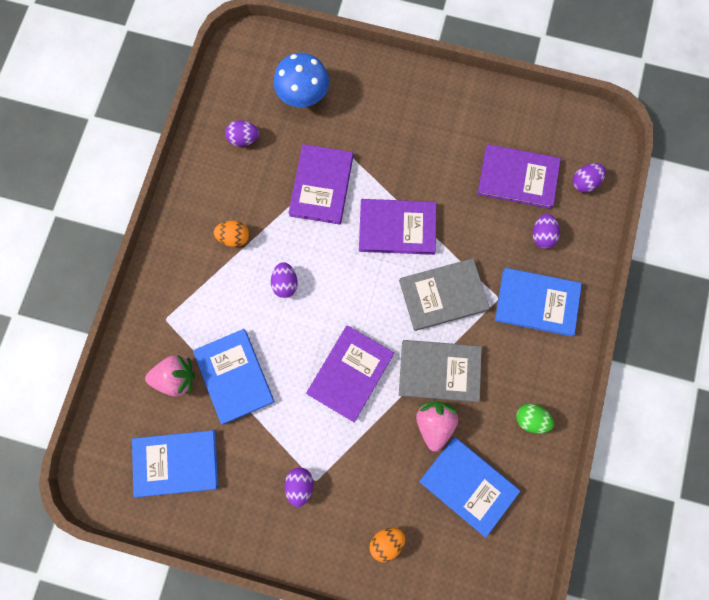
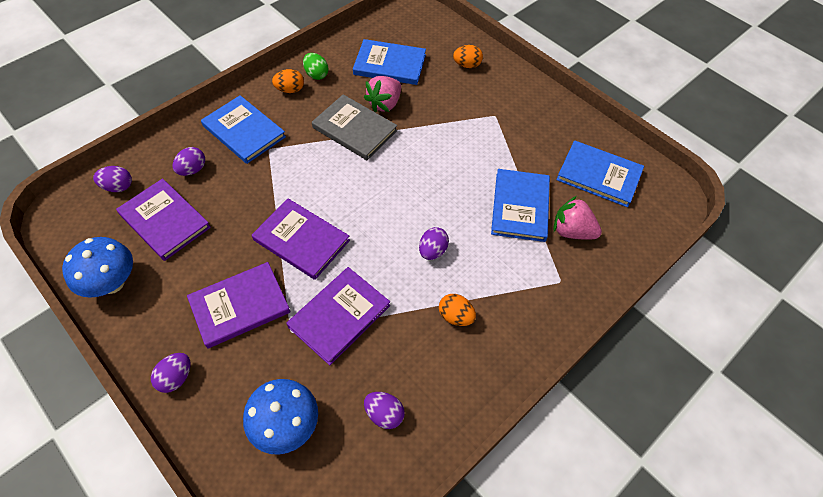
camera: 150 degrees left, 20 degrees down
purple egg [285,467,313,507] -> purple egg moved to [151,353,191,393]
purple book [306,325,394,422] -> purple book moved to [187,262,291,349]
grey book [399,258,490,331] -> none
blue book [419,437,520,538] -> blue book turned 60 degrees counterclockwise [353,39,426,85]
none -> blue mushroom [62,237,133,298]
none -> orange egg [272,69,304,93]

